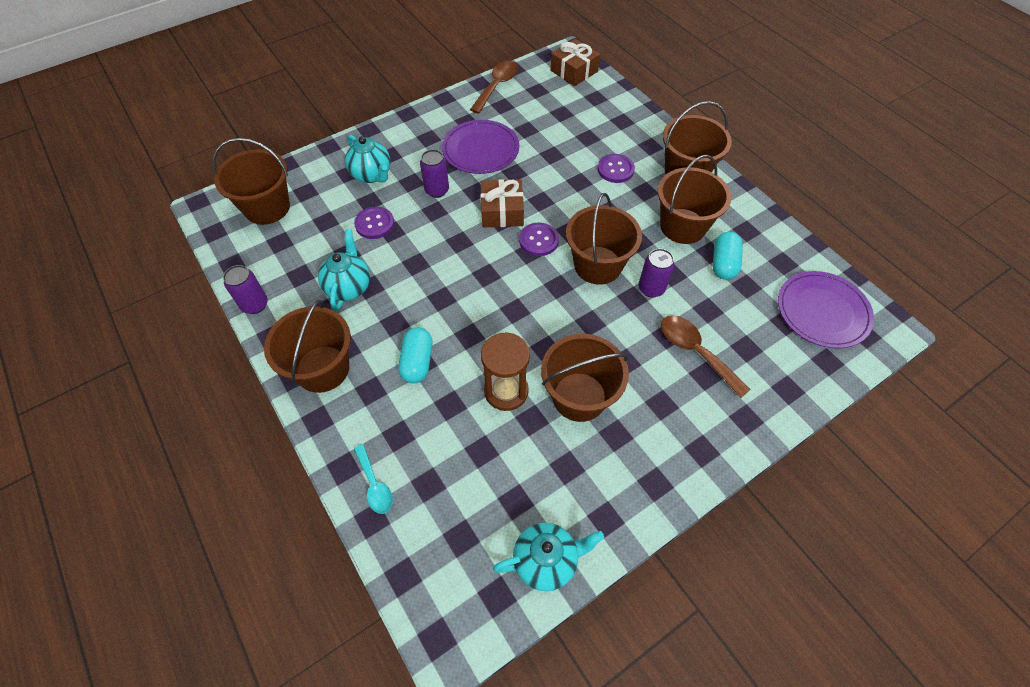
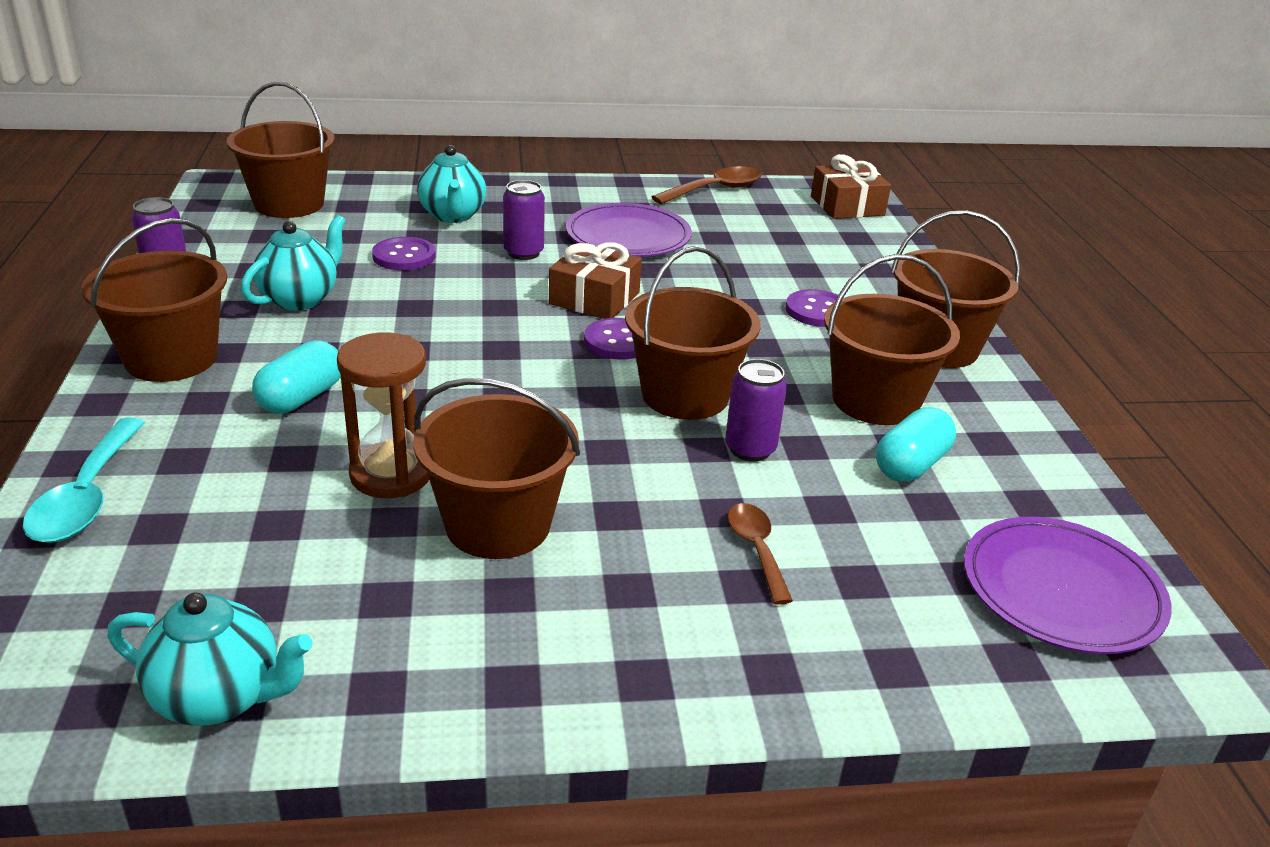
camera: 25 degrees right, 25 degrees down
turquoise spoon [354,444,393,514] -> turquoise spoon [23,418,146,543], size x1.55
brown spoon [661,315,751,398] -> brown spoon [728,503,793,605], size x0.64

